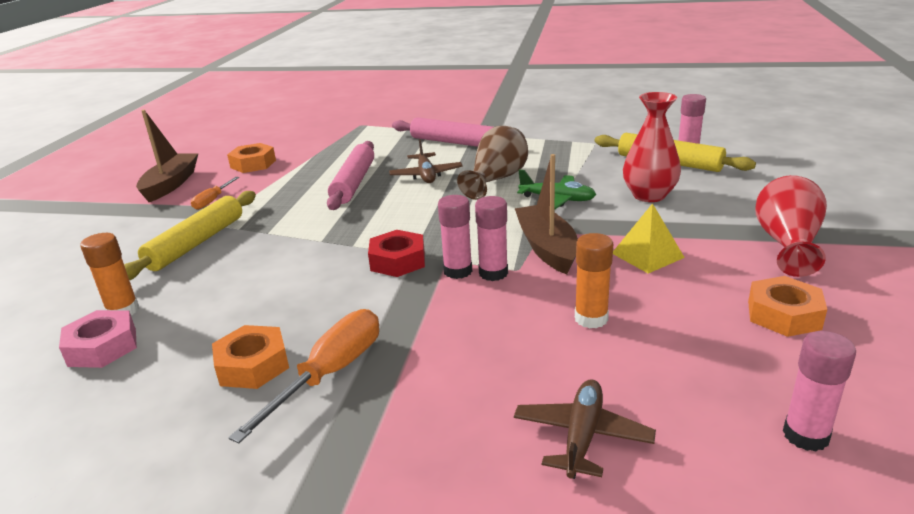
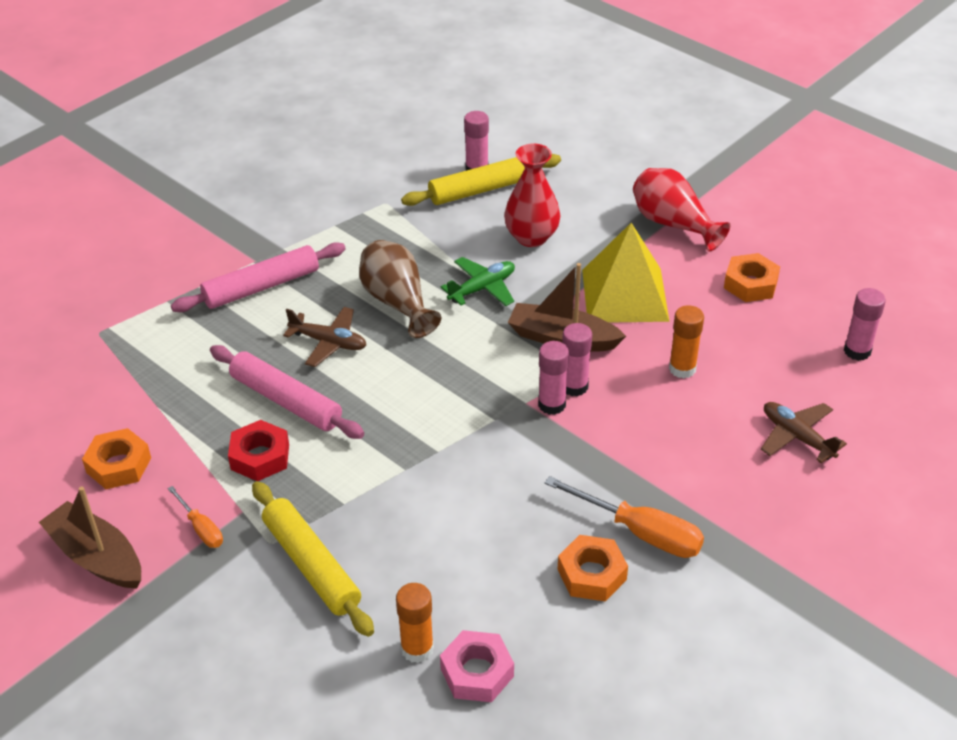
camera: 60 degrees left, 15 degrees up
orange screwdriver [228,309,379,443] -> orange screwdriver turned 150 degrees clockwise [545,476,704,558]
red nut [368,230,425,277] -> red nut moved to [228,420,289,481]
yellow pyramid [613,203,685,273] -> yellow pyramid [582,223,669,323], size x1.78

